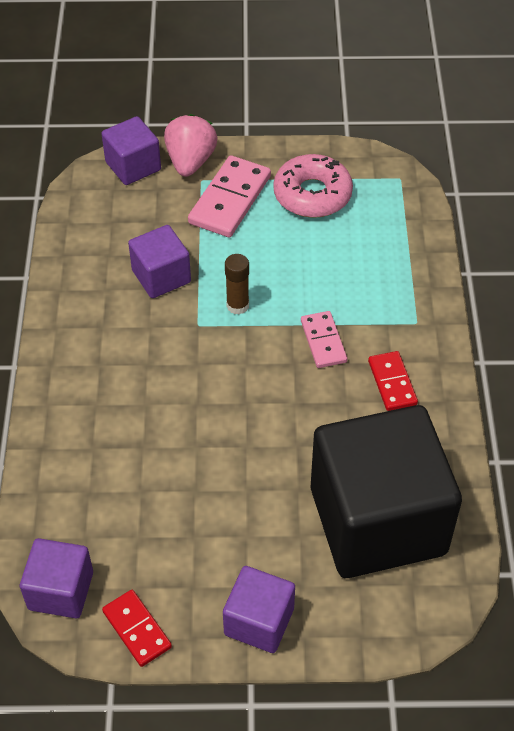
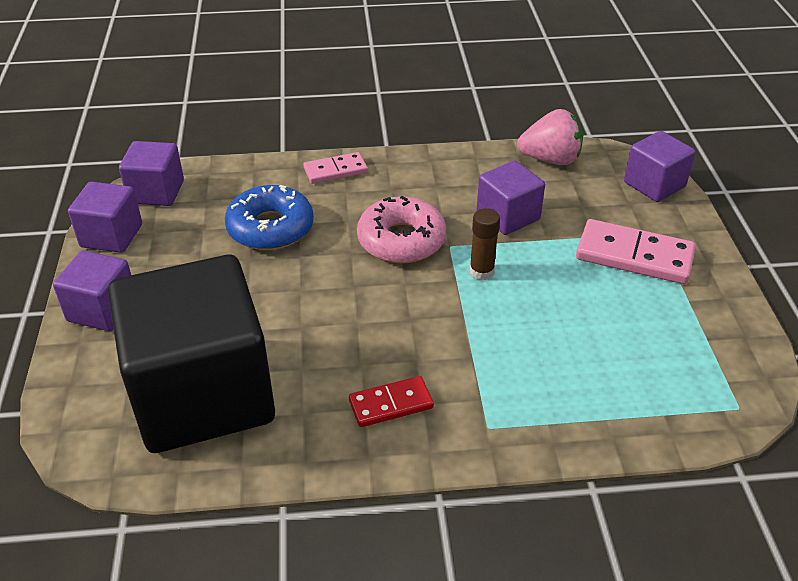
camera: 85 degrees right, 10 degrees down
red domino [102,590,172,667] -> purple cube [68,181,142,253]
pink strawberry [164,114,218,177] -> pink strawberry moved to [517,109,583,165]
pink donut [273,154,353,218] -> pink donut moved to [357,196,446,263]
pink domino [301,311,347,368] -> pink domino moved to [304,152,368,184]
none -> blue donut [225,185,314,250]

